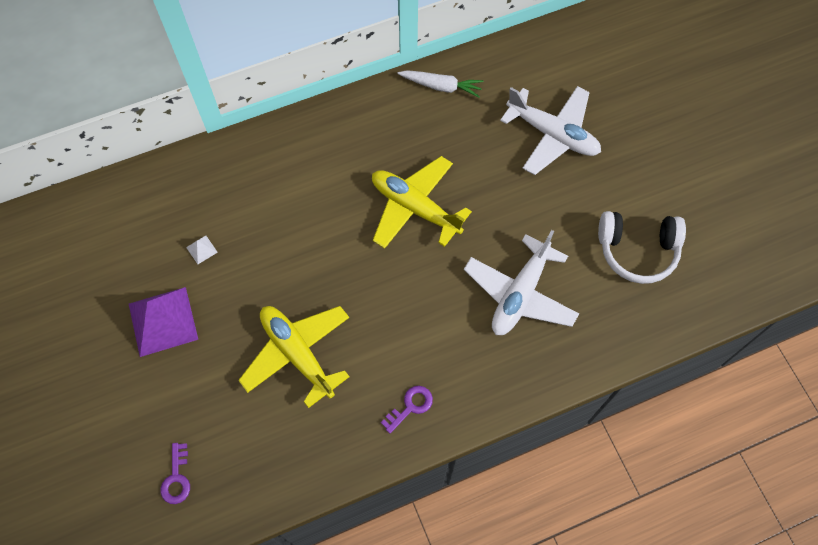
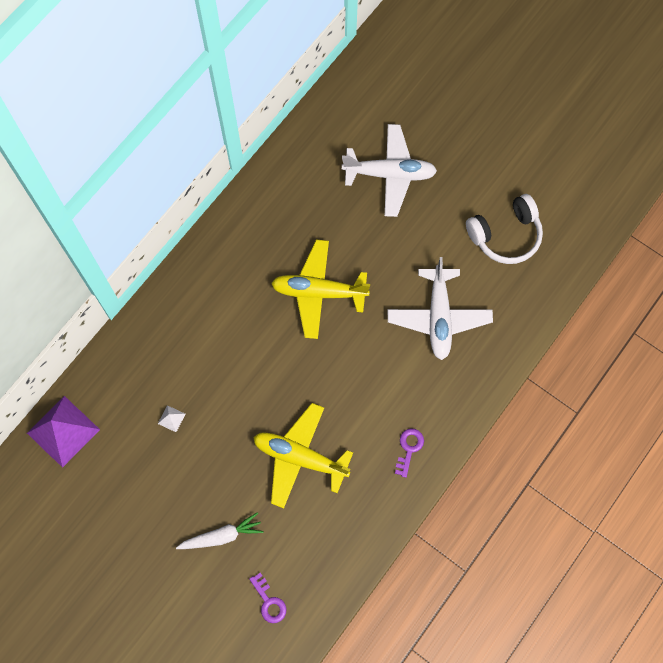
camera: 30 degrees left, 5 degrees up
purple pyramid [129,287,198,357] -> purple pyramid moved to [27,396,100,468]
white carrot [397,70,483,98] -> white carrot moved to [176,513,263,549]

